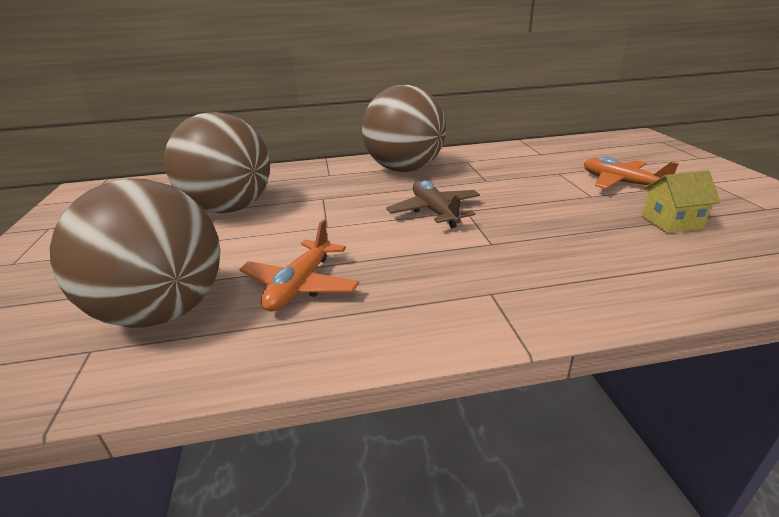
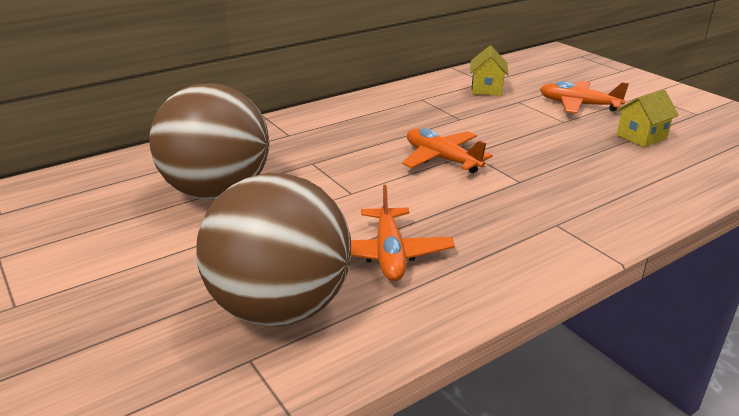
camera: 25 degrees left, 0 degrees up
brown ball [362,85,446,172] -> none
brown plane [386,180,480,228] -> orange plane [402,128,493,173]
none -> yellow house [470,46,508,96]

